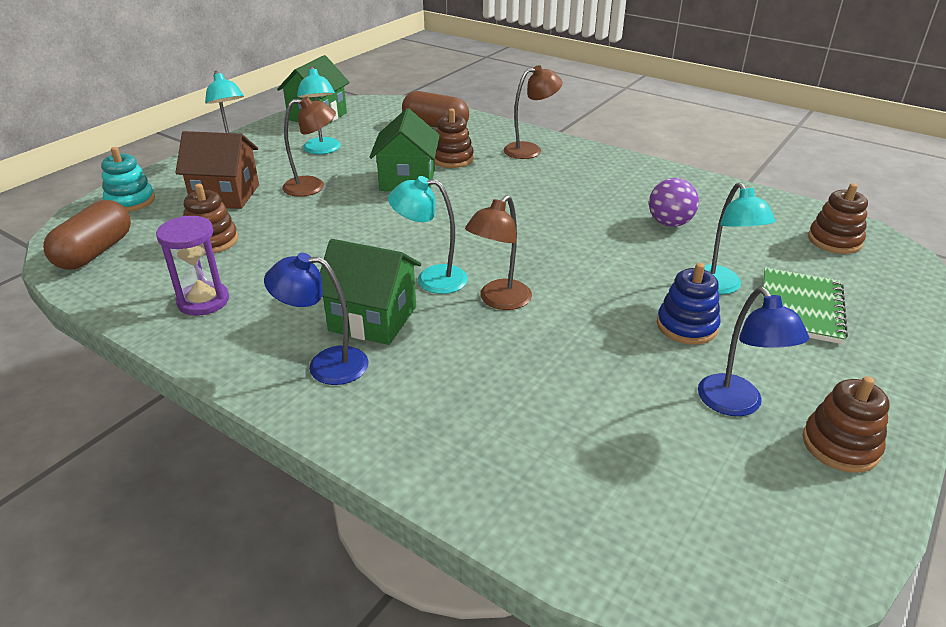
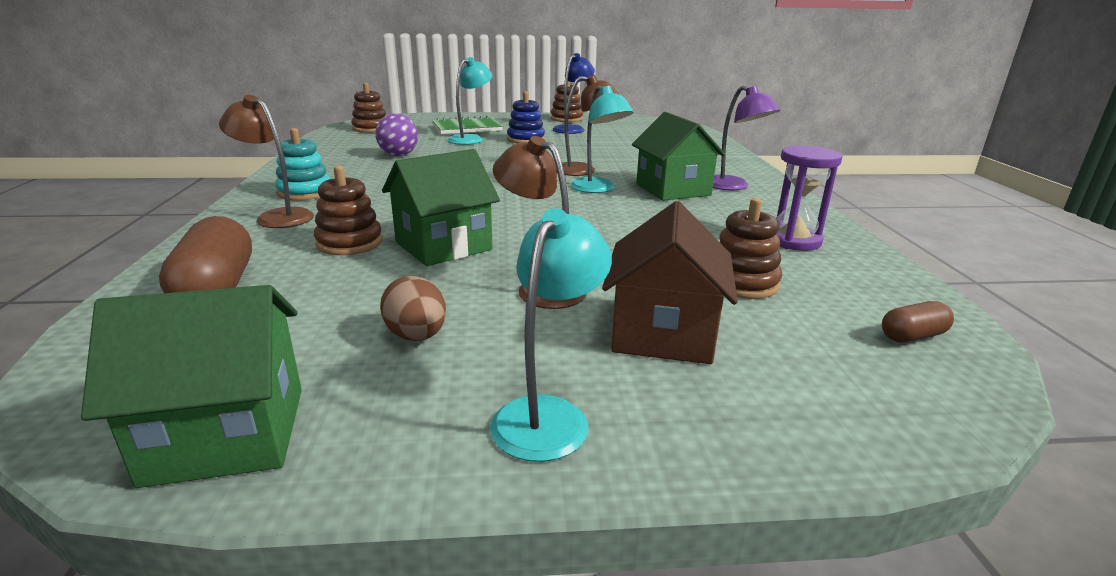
camera: 130 degrees left, 10 degrees down
brown capsule [43,200,131,270] -> brown capsule [882,301,954,343], size x0.50
turquoise stacking toy [101,147,155,212] -> turquoise stacking toy moved to [275,128,330,201]
brown house [175,131,259,209] -> brown house turned 45 degrees clockwise [602,201,738,364]
blue lamp [264,253,369,385] -> purple lamp [713,85,780,190]
turquoise lamp [297,66,341,154] -> brown egg [380,276,446,341]

